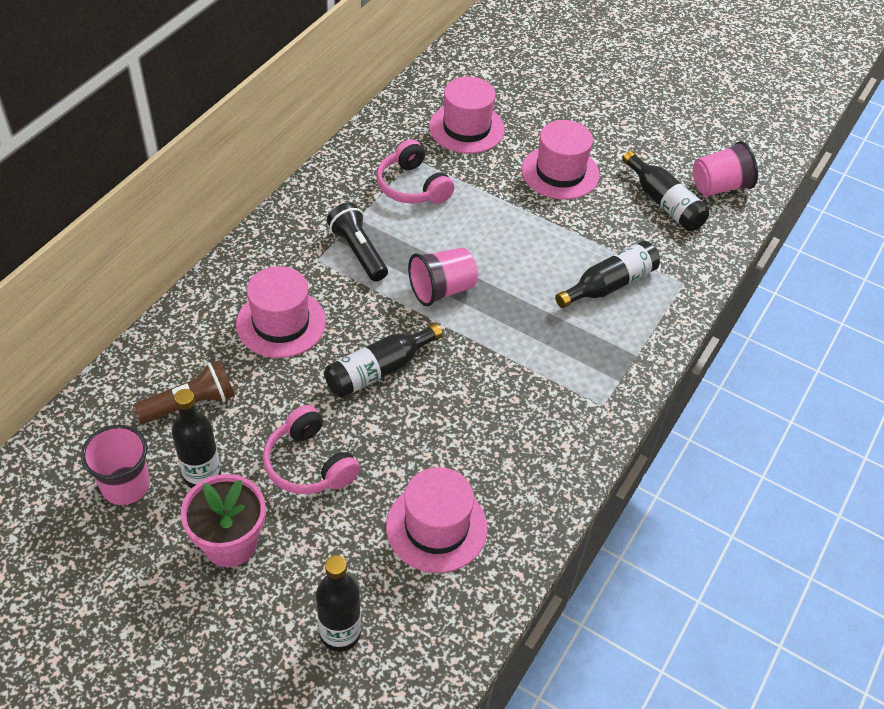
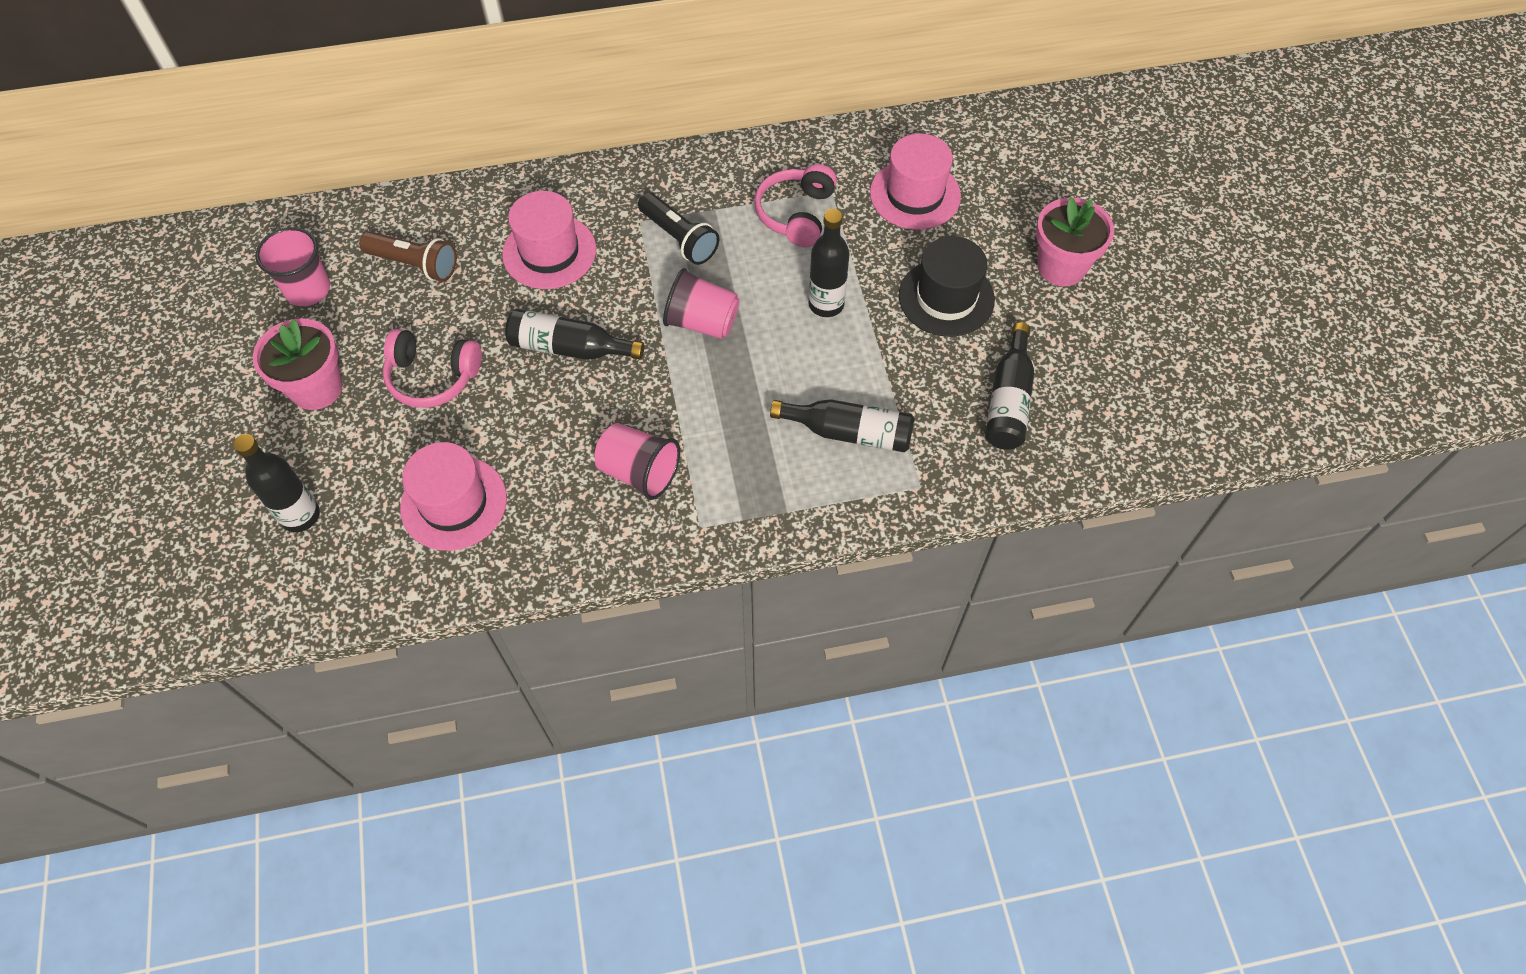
camera: 50 degrees right, 10 degrees up
black bottle [172,389,221,488] -> black bottle moved to [808,209,850,317]
pink headphones [263,405,360,494] -> pink headphones turned 90 degrees counterclockwise [383,329,482,408]
black flashlight [327,202,388,282] -> black flashlight turned 120 degrees clockwise [638,193,719,265]
pink hat [522,120,600,200] -> black hat [899,236,995,337]
pink cup [693,141,758,196] -> pink cup moved to [595,423,680,500]
none -> pink flower pot [1036,197,1114,286]

